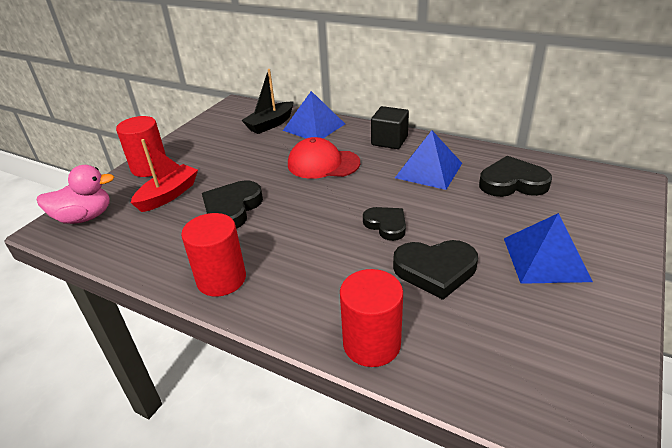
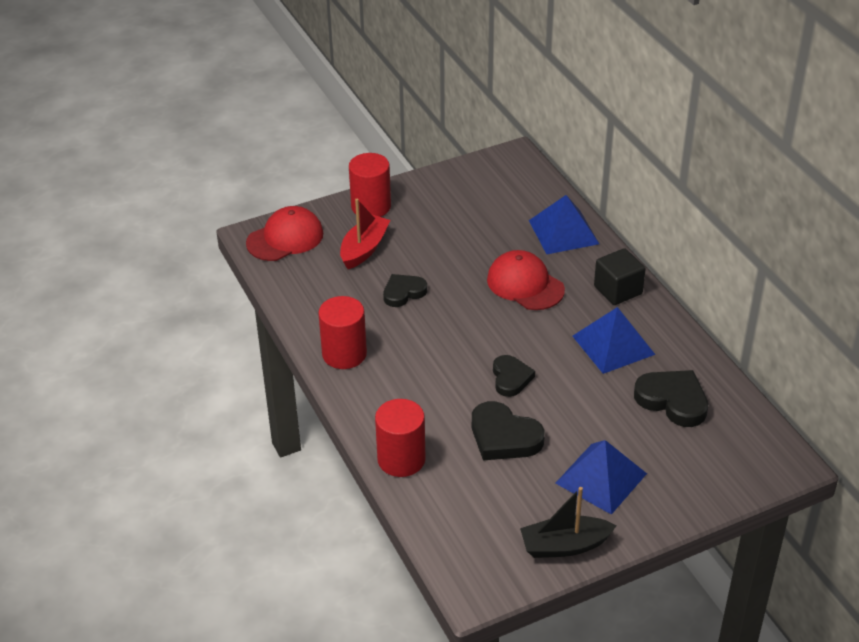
camera: 35 degrees right, 5 degrees up
pink duck [37,165,114,224] -> red cap [246,206,323,261]
red boat [131,139,198,212] -> red boat turned 45 degrees counterclockwise [340,199,391,269]
black heart [202,180,263,229] -> black heart [383,274,427,307], size x0.66
black boat [242,69,294,134] -> black boat moved to [520,487,616,558]

